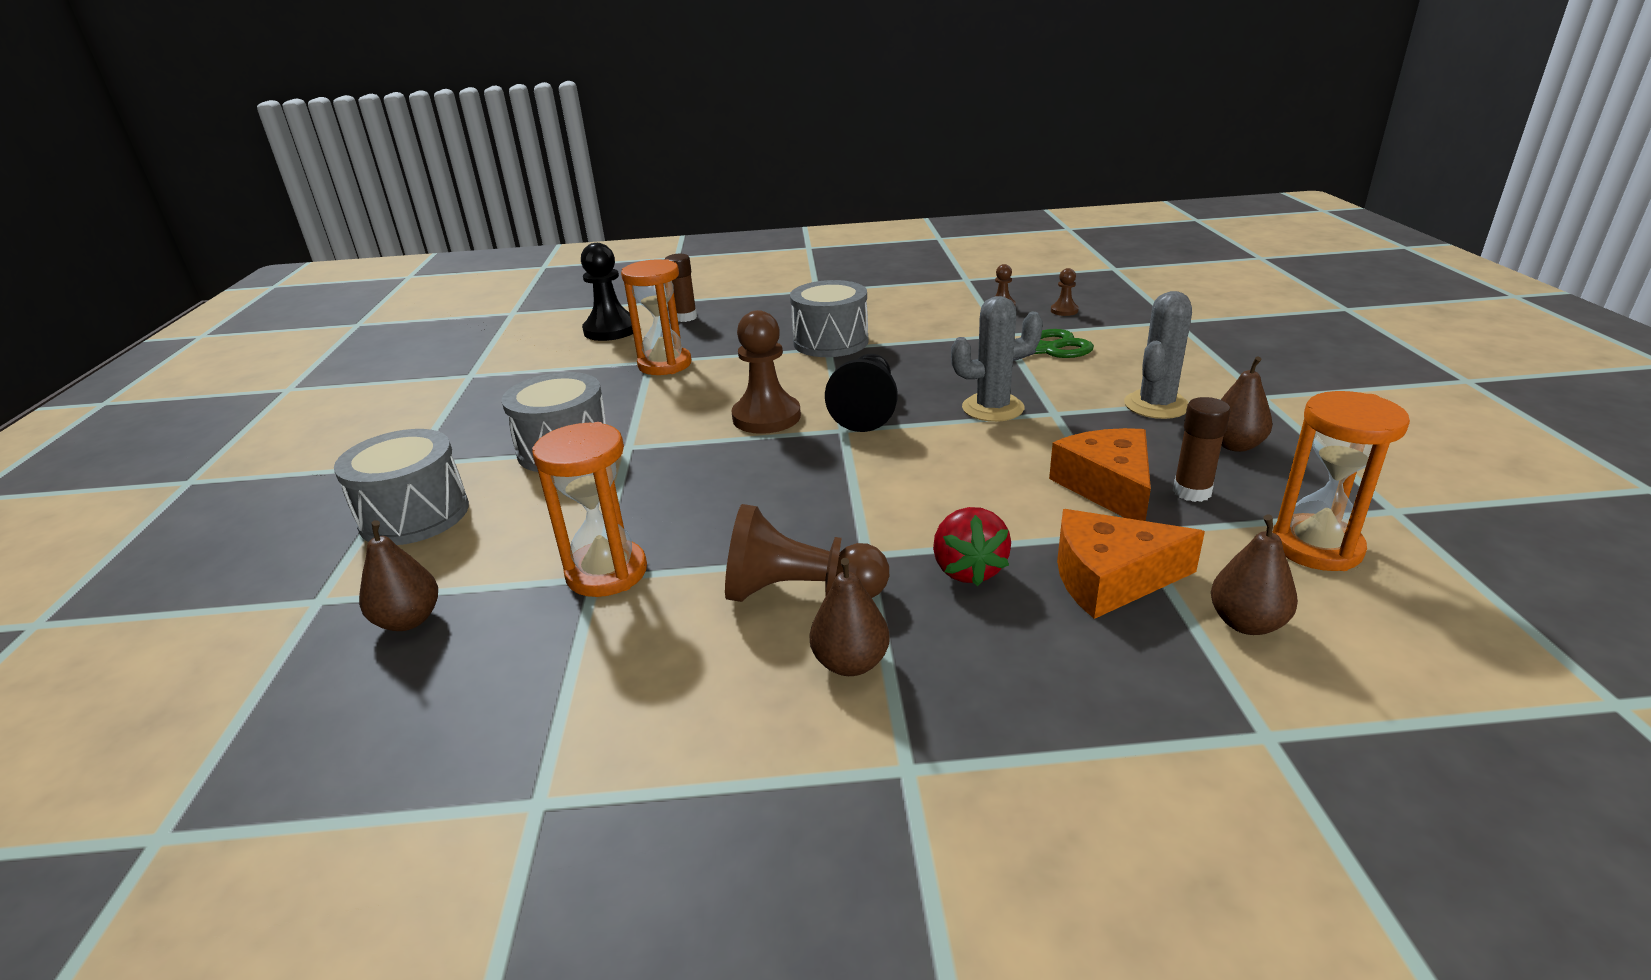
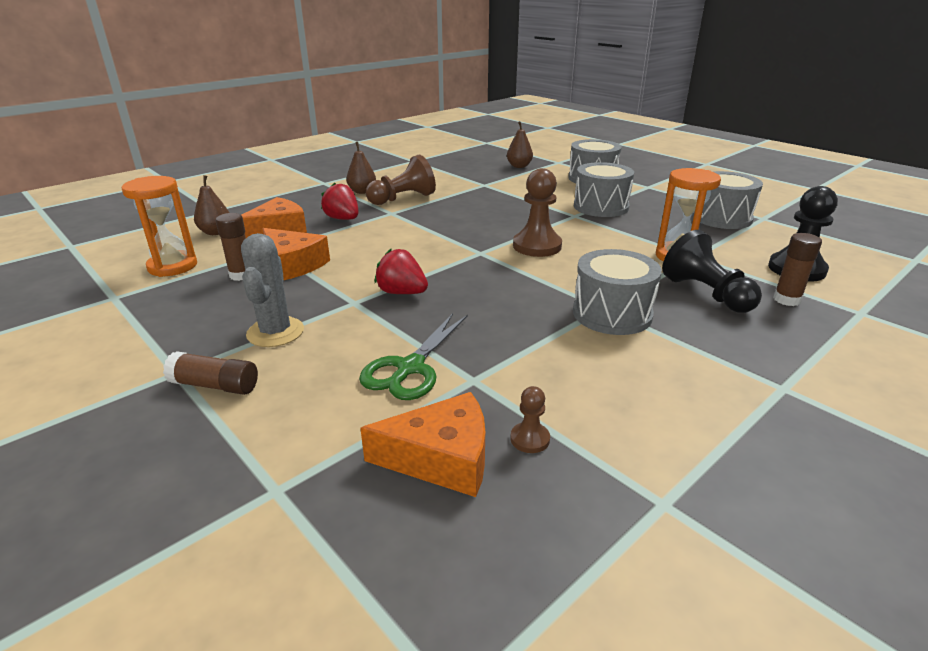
camera: 140 degrees right, 0 degrees up
orange hourglass [532,422,647,597] -> none
black pawn [825,354,898,432] -> black pawn moved to [662,230,762,313]
grey cactus [951,296,1043,422] -> red strawberry [375,249,428,294]
brown pawn [1051,268,1079,316] -> orange cheese [360,392,485,497]
brown pear [1221,357,1272,452] -> none
none -> brown glue stick [163,351,258,395]
none -> grey drum [692,171,763,229]

